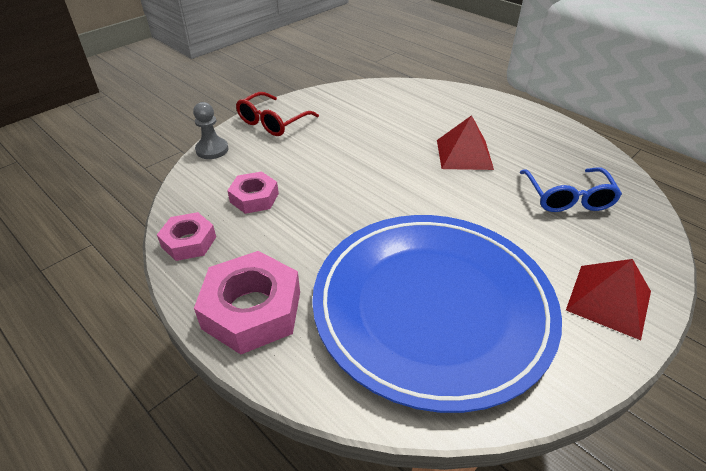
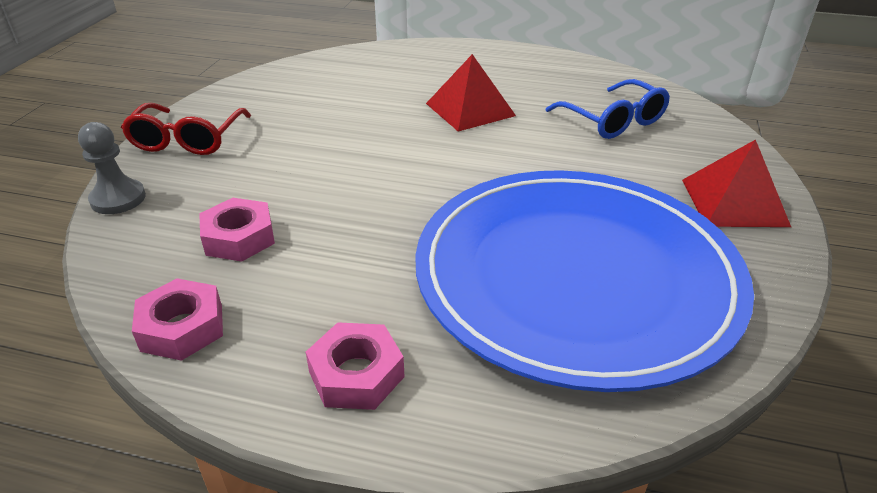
camera: 30 degrees left, 5 degrees down
pink nut [194,251,300,354] -> pink nut [306,322,405,410], size x0.59

